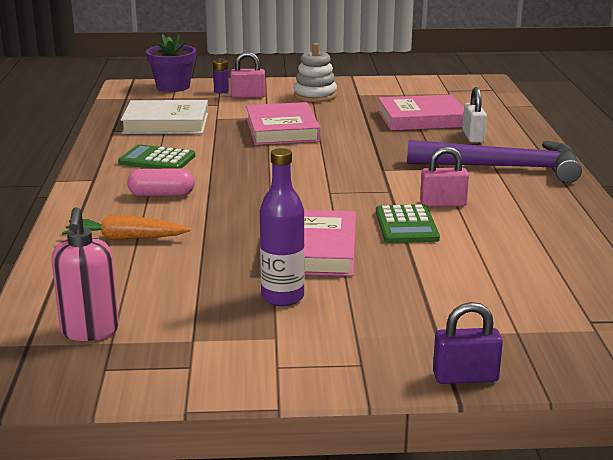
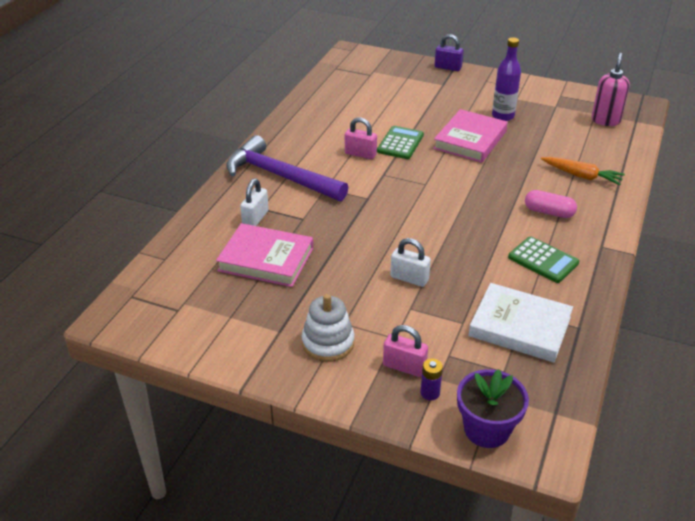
camera: 155 degrees left, 15 degrees up
pink book [246,102,321,145] -> white padlock [390,238,431,287]

